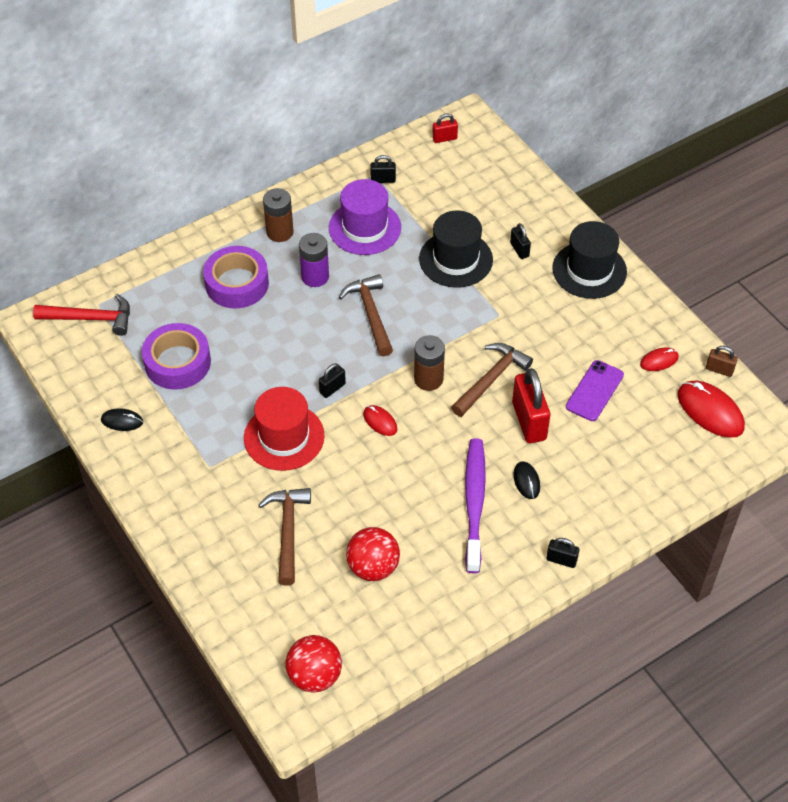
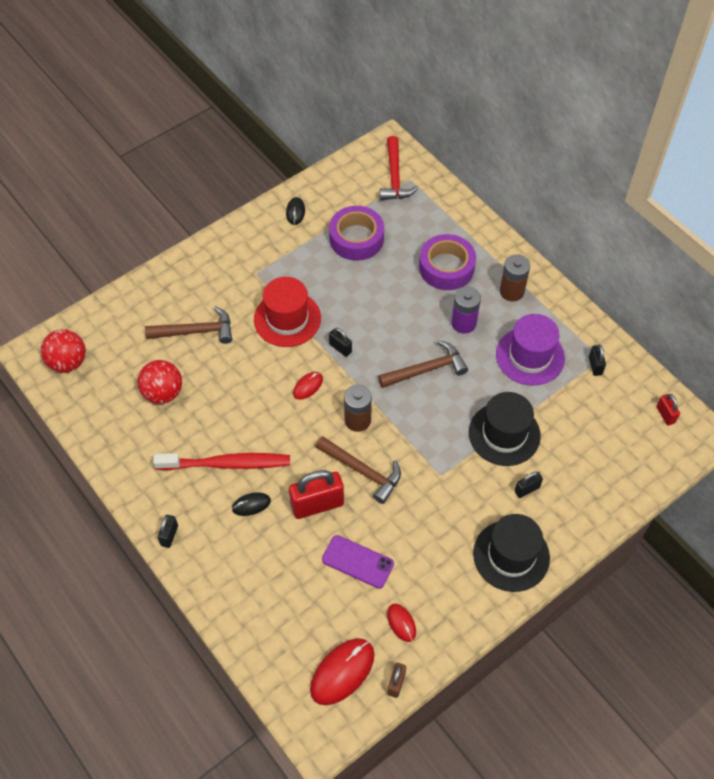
camera: 85 degrees right, 5 degrees up
purple toothbrush [465,438,486,573] -> red toothbrush [153,453,290,470]

